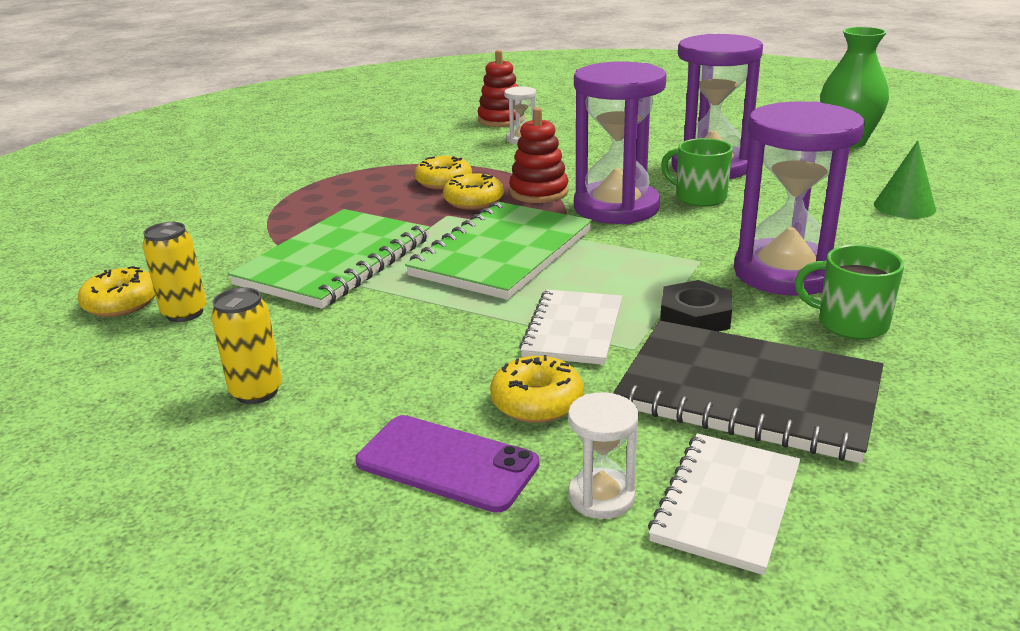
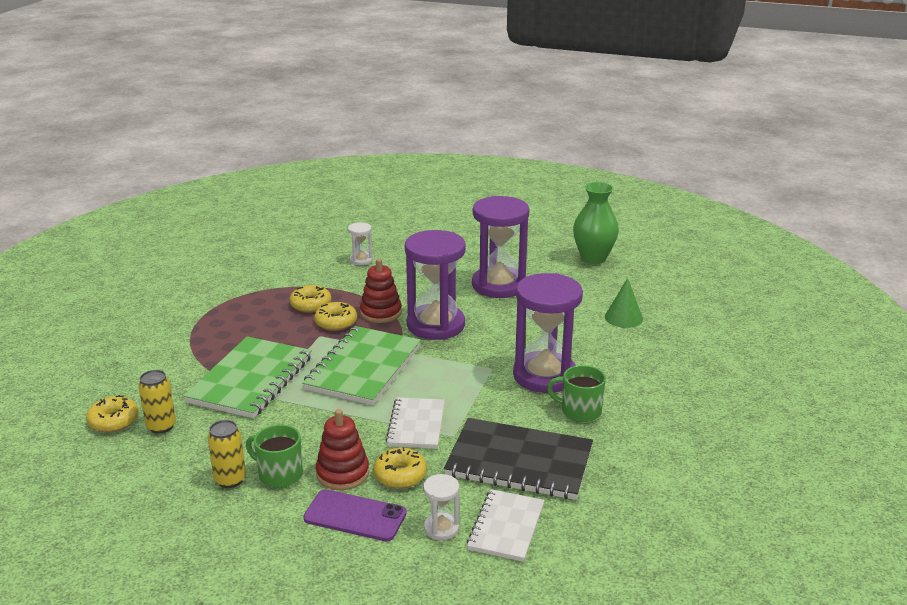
camera: 10 degrees left, 0 degrees up
red stacking toy [477,50,525,127] -> red stacking toy moved to [316,409,369,490]
black nut [660,280,732,332] -> none
green mug [661,138,733,207] -> green mug moved to [246,424,303,488]

